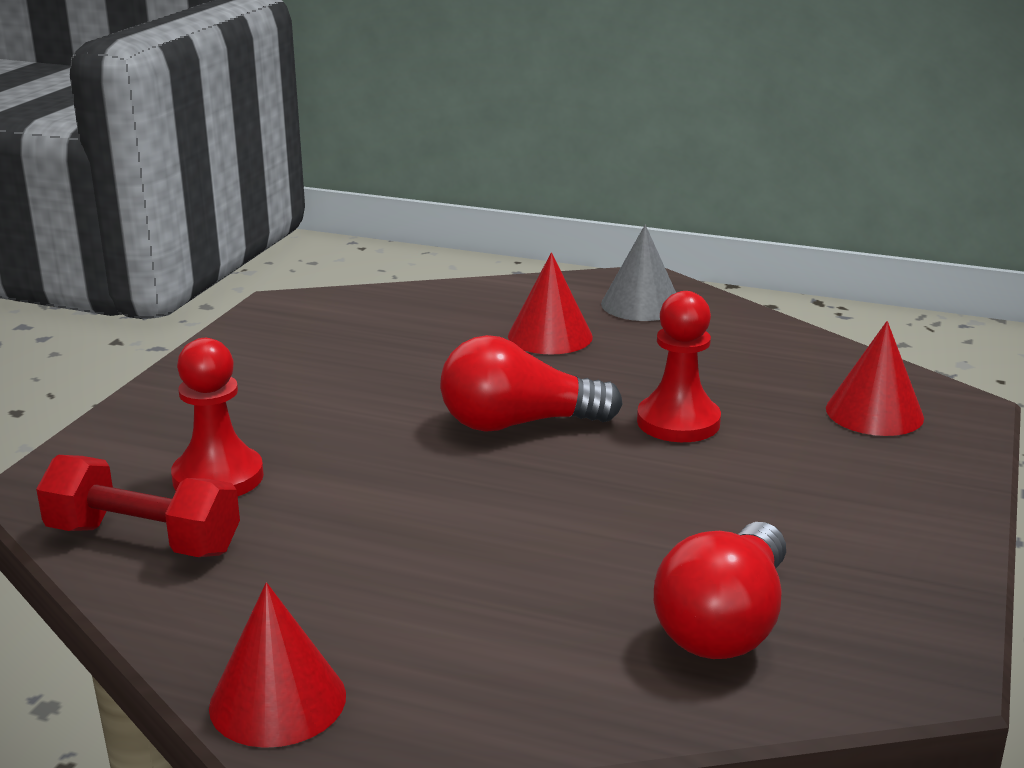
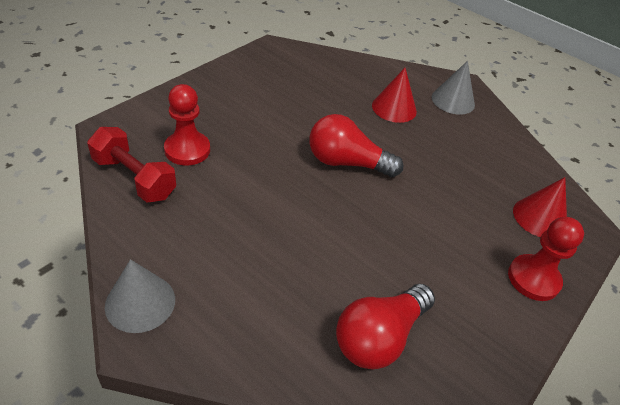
camera: 15 degrees right, 20 degrees up
red cone [209,582,346,748] -> grey cone [105,259,175,333]
red pawn [637,291,721,442] -> red pawn moved to [508,217,584,301]

